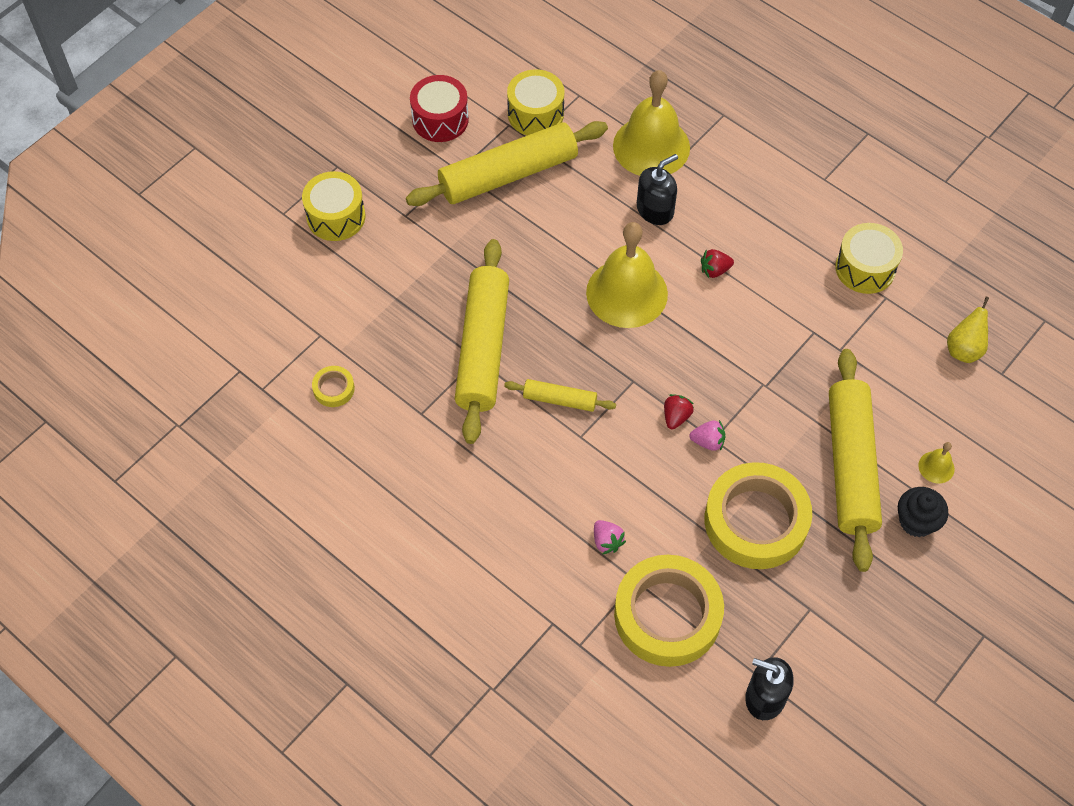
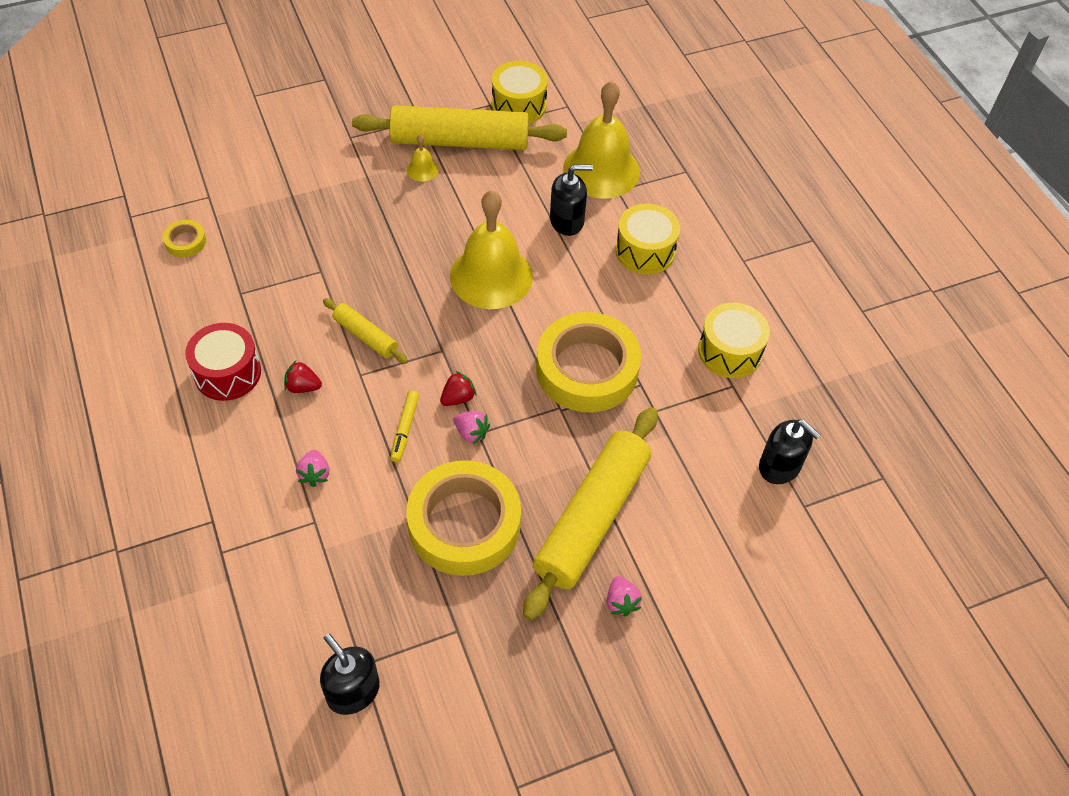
camera: 25 degrees right, 5 degrees down
yellow drum [302,171,365,241] -> yellow drum moved to [615,203,680,274]
red drum [410,75,469,142] -> red drum moved to [185,323,261,401]
yellow rolling pin [455,239,509,444] -> none
yellow tape [614,555,724,667] -> yellow tape moved to [536,312,641,412]
red strawberry [701,249,734,278] -> red strawberry moved to [284,361,322,393]
black cupcake [898,487,948,537] -> pink strawberry [607,576,642,617]
yellow bell [918,442,955,483] -> yellow bell moved to [407,135,439,181]
yellow pear [947,297,989,363] -> black soap dispenser [759,420,821,484]
none -> yellow marker [390,390,419,462]

